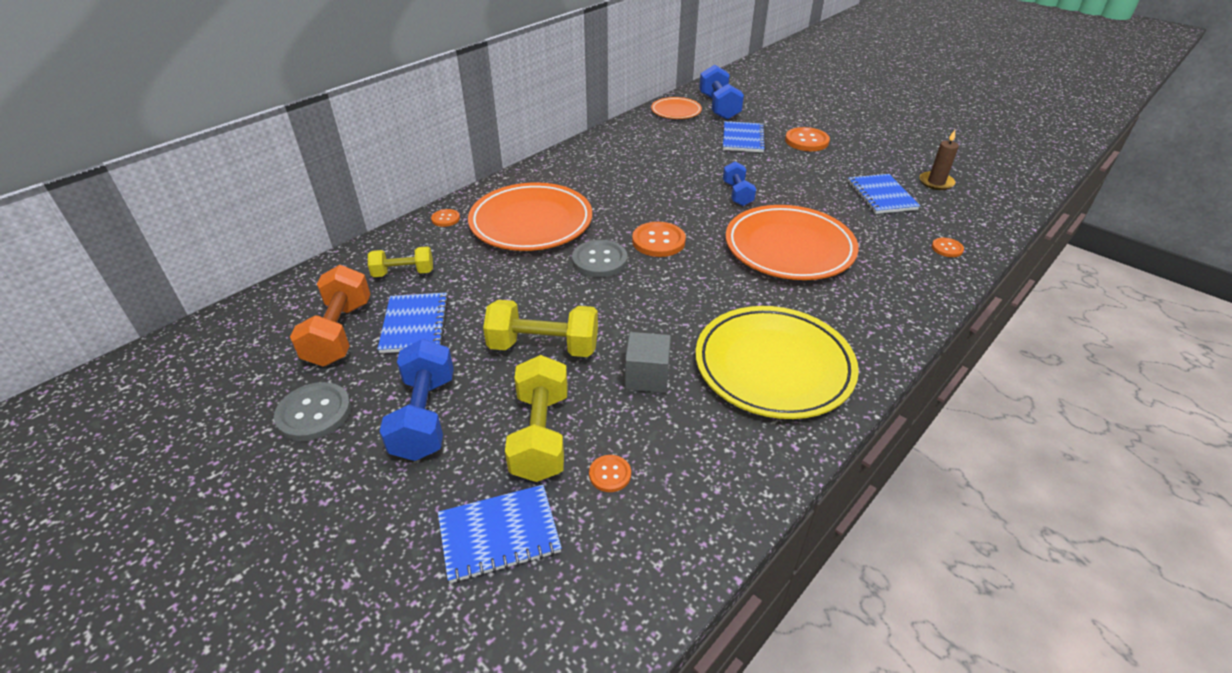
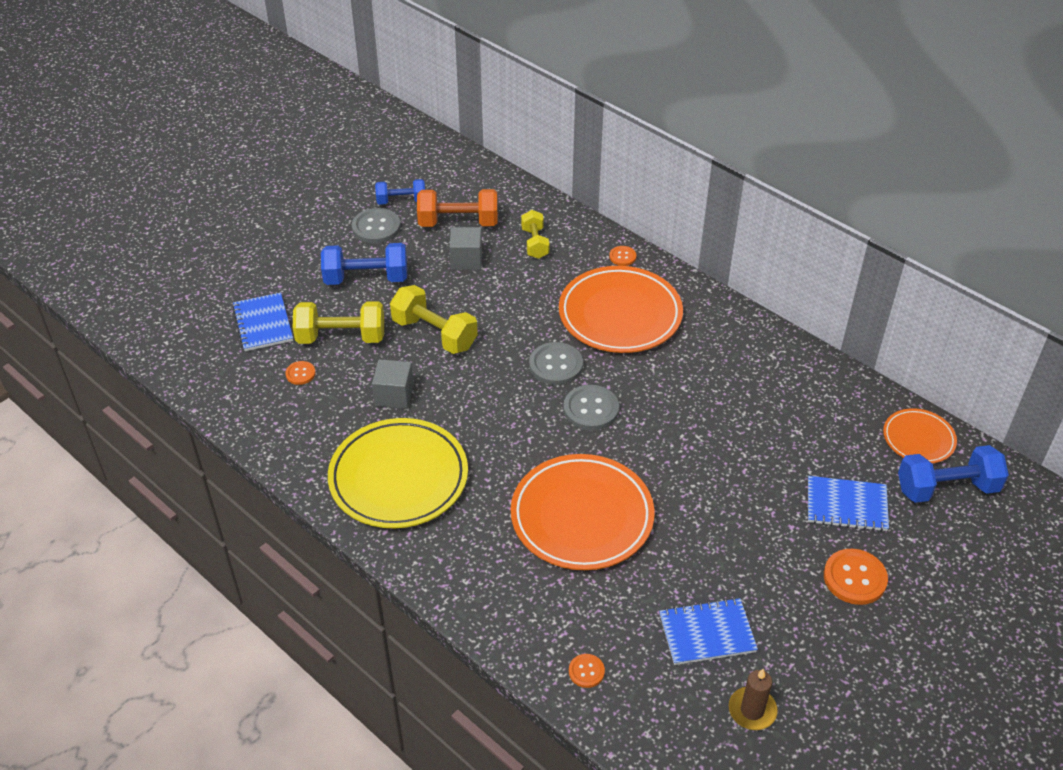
camera: 90 degrees right, 5 degrees up
blue notebook [377,293,449,353] -> grey cube [449,227,482,270]
yellow dumbbell [483,300,598,357] -> yellow dumbbell turned 60 degrees counterclockwise [390,285,478,354]
orange button [632,222,686,257] -> grey button [563,385,619,430]
blue dumbbell [723,161,756,206] -> blue dumbbell moved to [375,179,425,205]

